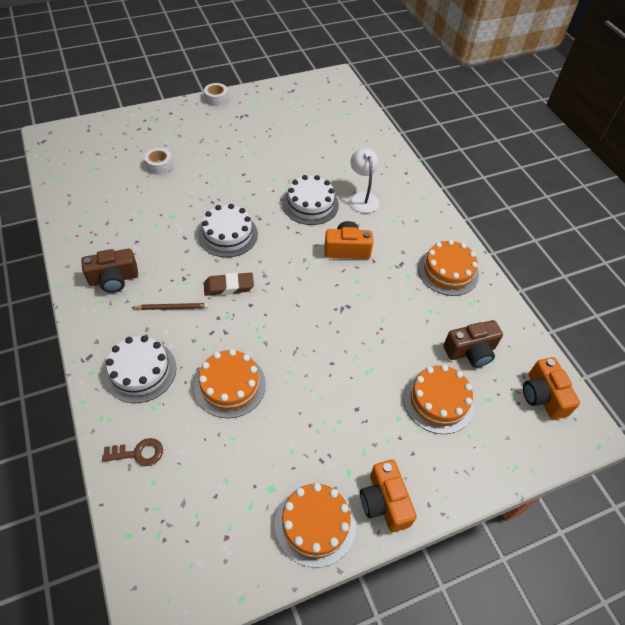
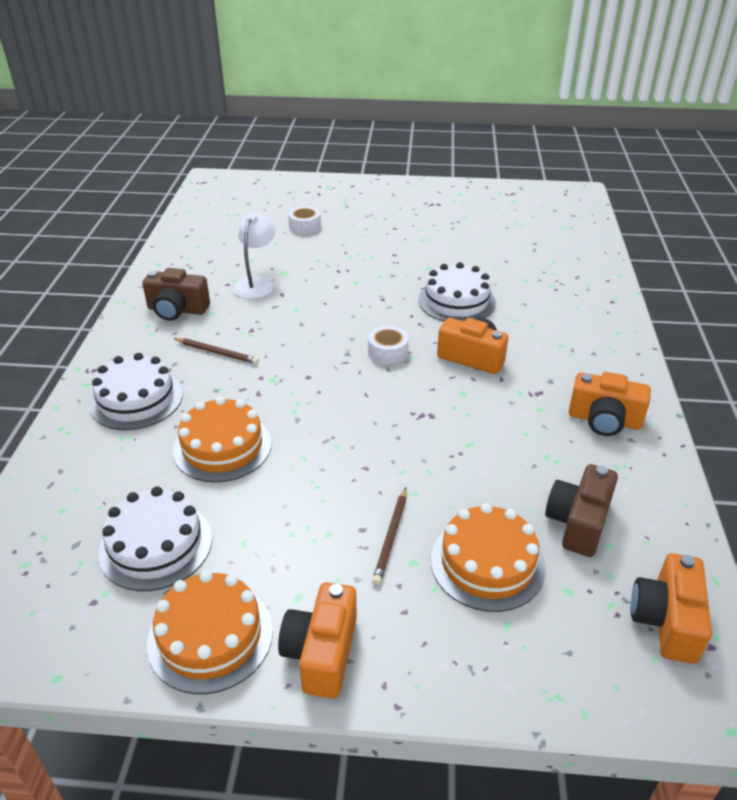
camera: 30 degrees right, 15 degrees down
brown key [102,438,163,466] -> none
white cake [198,204,258,257] -> white cake moved to [98,487,212,591]
white tape [204,83,228,106] -> white tape moved to [368,326,409,364]
brown eraser [204,273,254,296] -> none
white lamp [350,148,379,213] -> white lamp moved to [234,213,276,299]
orange cake [418,239,479,296] -> orange camera [569,372,651,436]
brown camera [443,320,503,368] -> brown camera turned 105 degrees clockwise [545,464,618,557]
none -> brown pencil [372,487,407,585]

